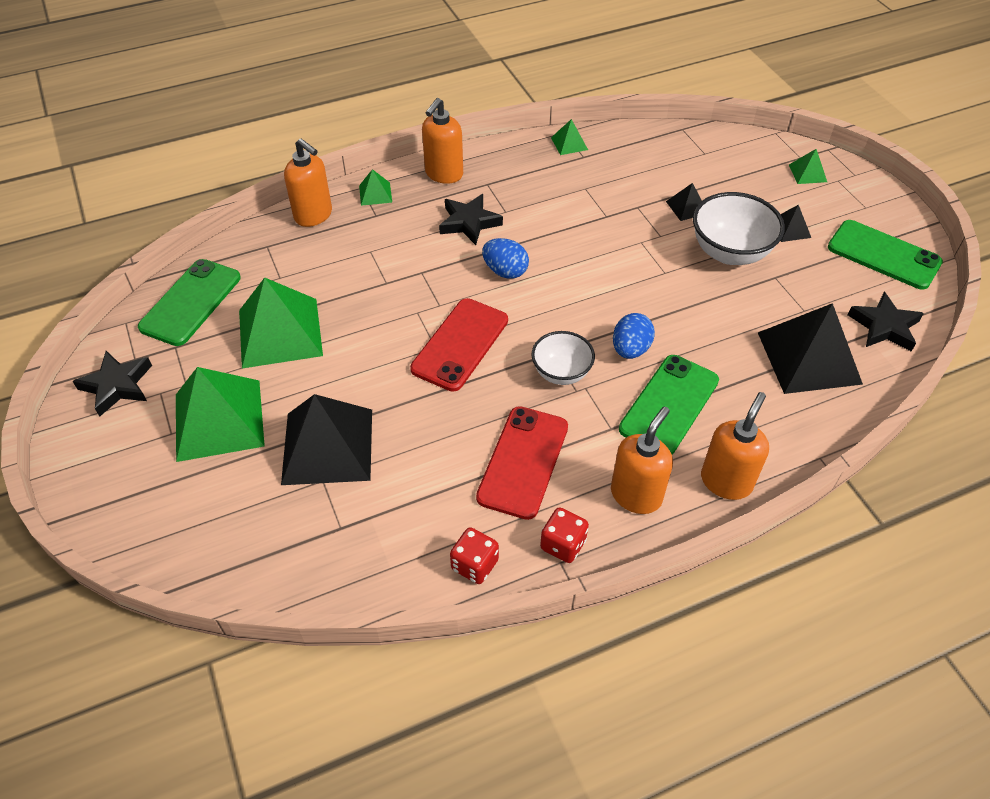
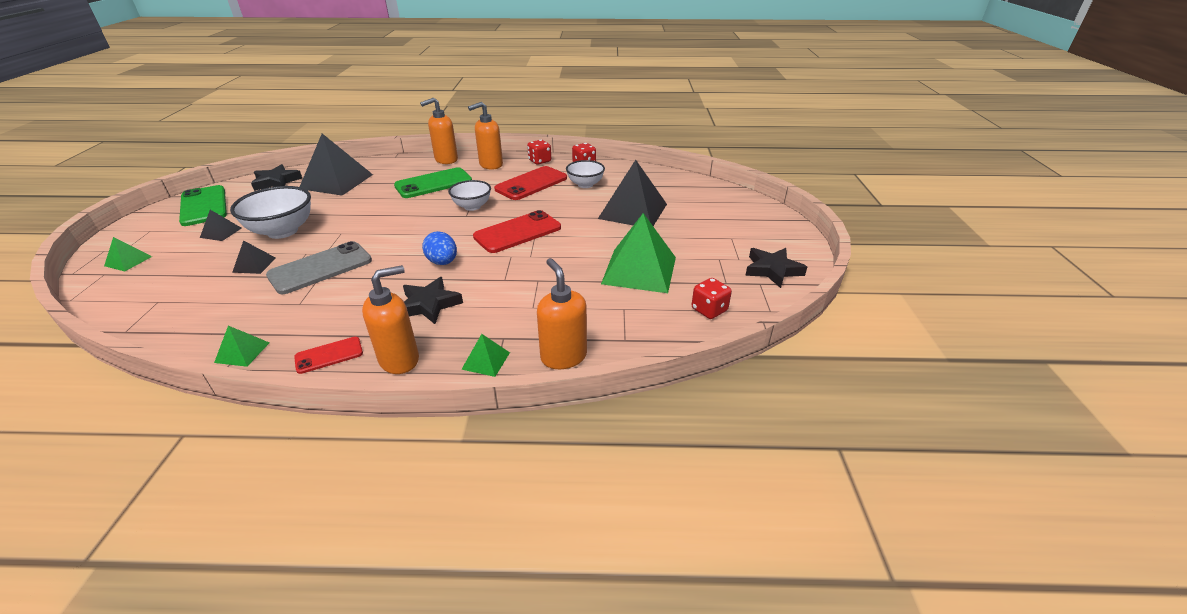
camera: 155 degrees left, 15 degrees down
green phone [138,259,241,346] -> red dice [691,278,732,319]
green pyramid [176,367,265,462] -> none
blue egg [613,313,655,359] -> none
none -> grey phone [266,241,372,294]
none -> red phone [294,337,363,374]
none -> white bowl [566,160,605,188]

